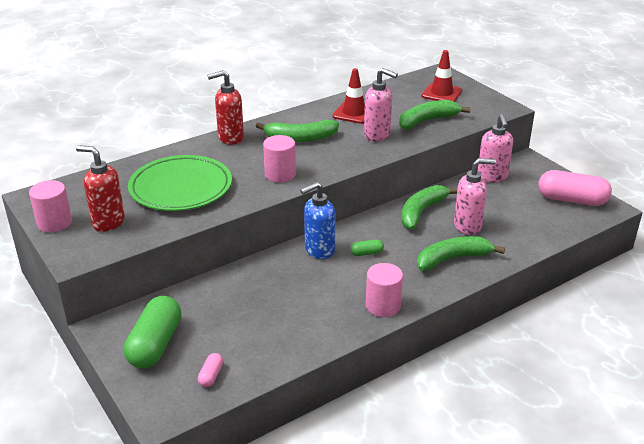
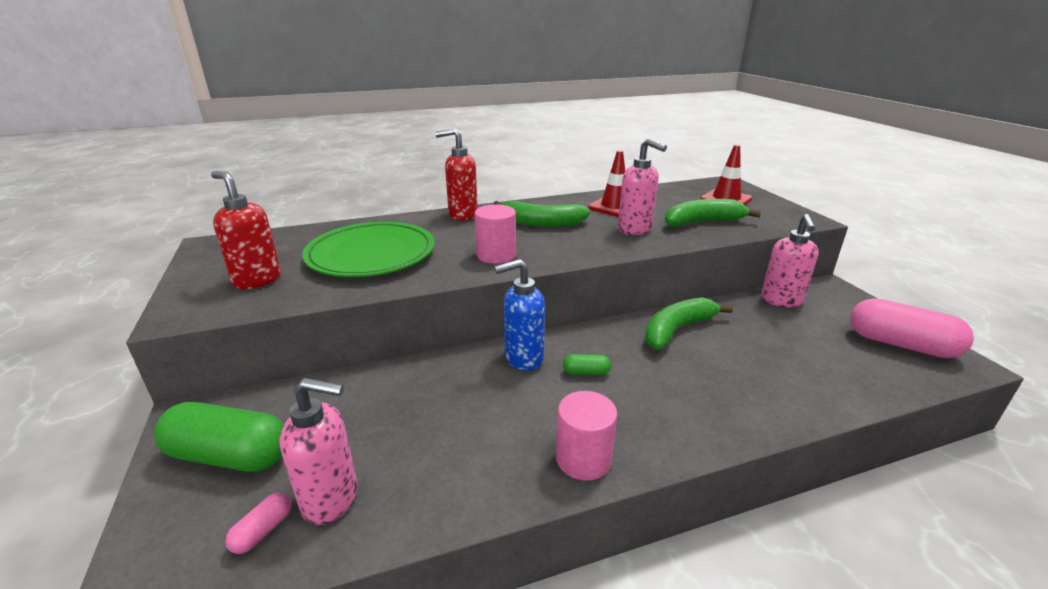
camera: 15 degrees right, 5 degrees down
pink cylinder [29,180,72,232] -> none
green capsule [124,296,181,368] -> green capsule turned 75 degrees clockwise [154,402,284,471]
green banana [417,236,505,271] -> none
pink soap dispenser [454,158,496,235] -> pink soap dispenser moved to [280,378,358,525]

